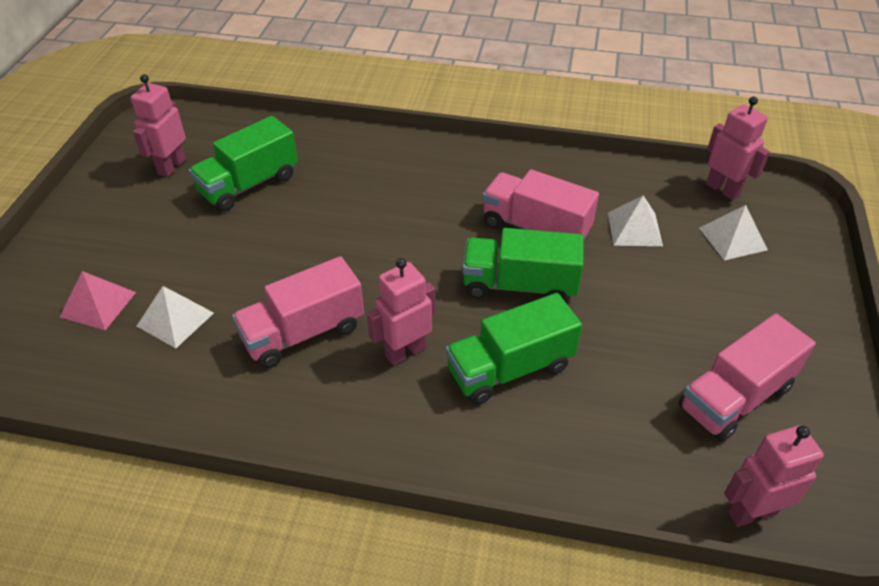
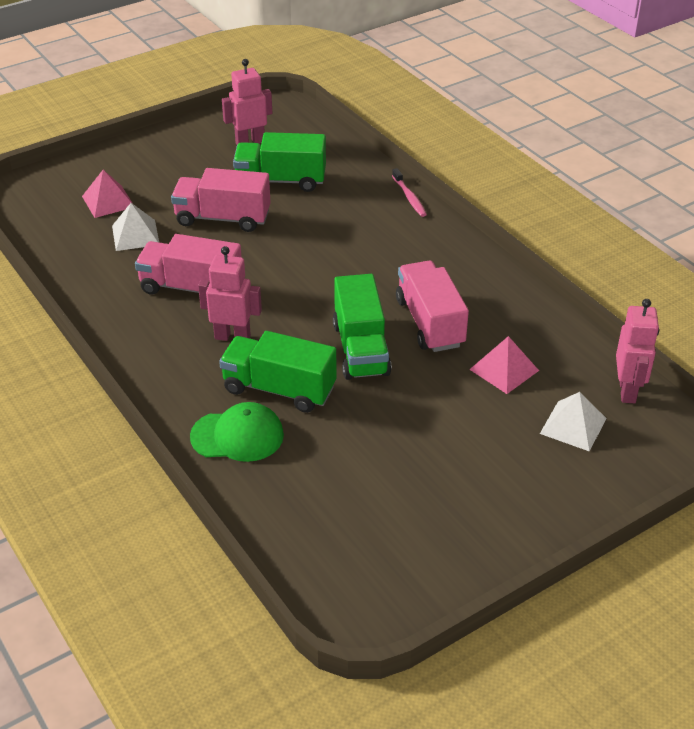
camera: 45 degrees right, 5 degrees down
green truck [462,228,583,302] -> green truck turned 150 degrees counterclockwise [333,274,392,380]
white pyramid [608,196,663,246] -> pink pyramid [469,336,539,394]
pink truck [678,314,816,442] -> pink truck moved to [171,168,271,232]
pink robot [724,425,824,527] -> none
none -> green cap [190,402,284,462]
none -> pink toothbrush [392,168,427,217]

